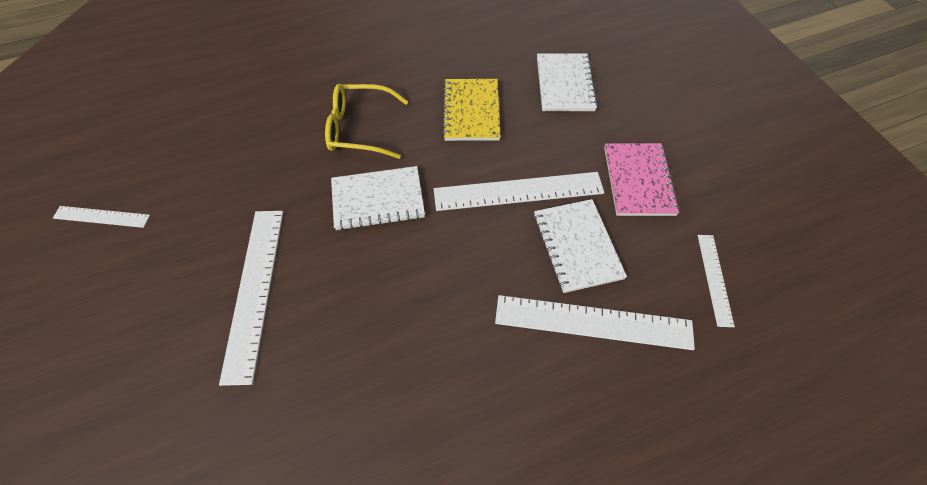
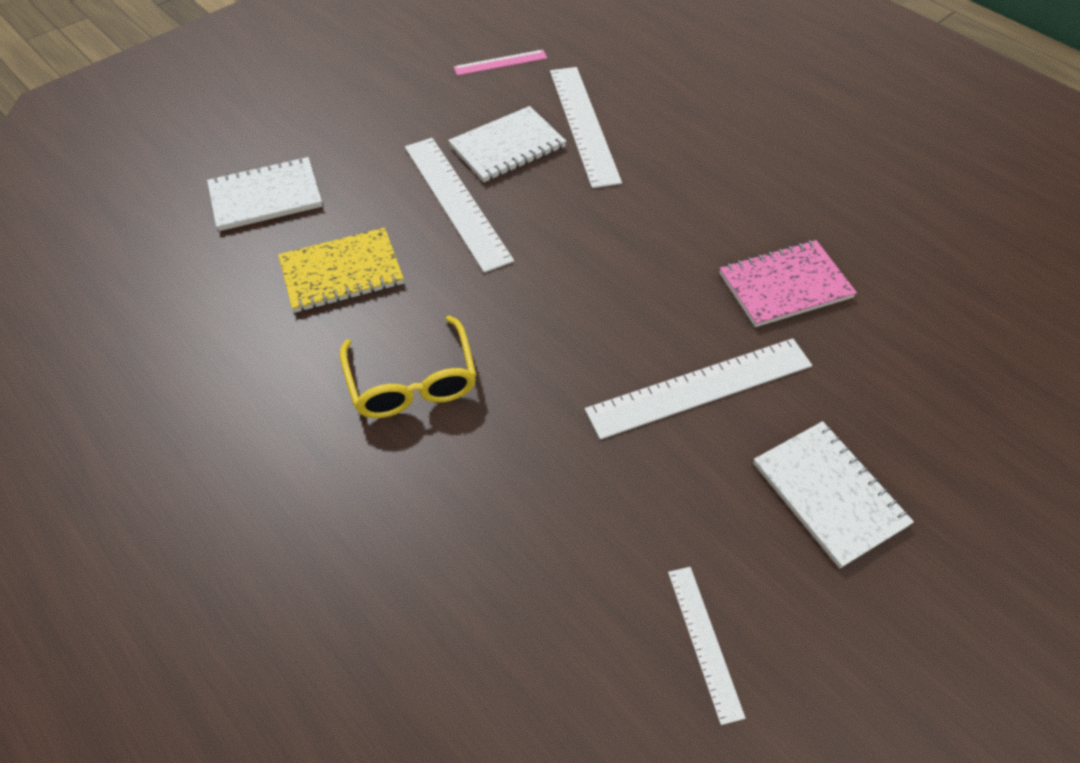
camera: 110 degrees left, 5 degrees down
white notebook [331,166,425,231] -> white notebook moved to [753,421,914,568]
pink notebook [604,143,680,216] -> pink notebook moved to [720,240,857,327]
white ruler [698,235,735,327] -> pink ruler [453,50,548,76]

